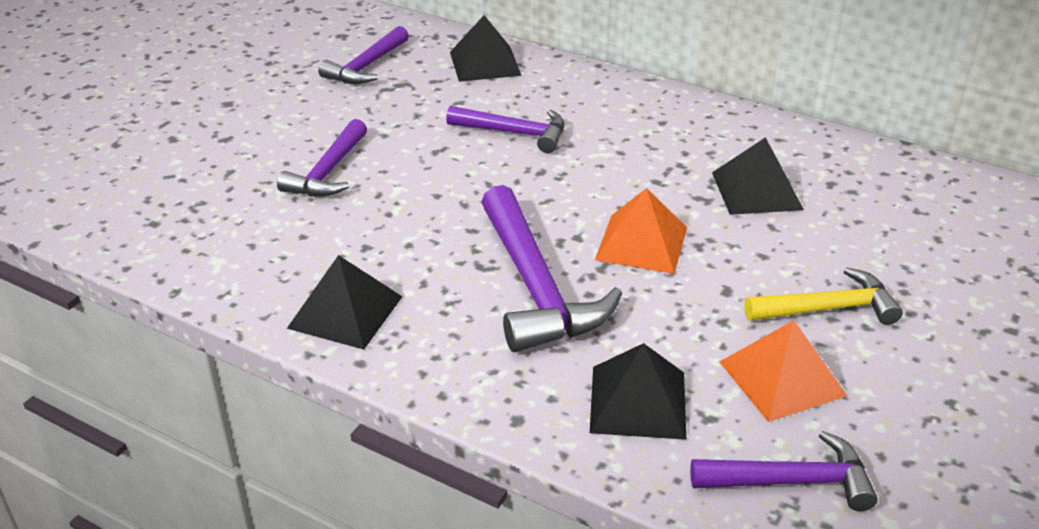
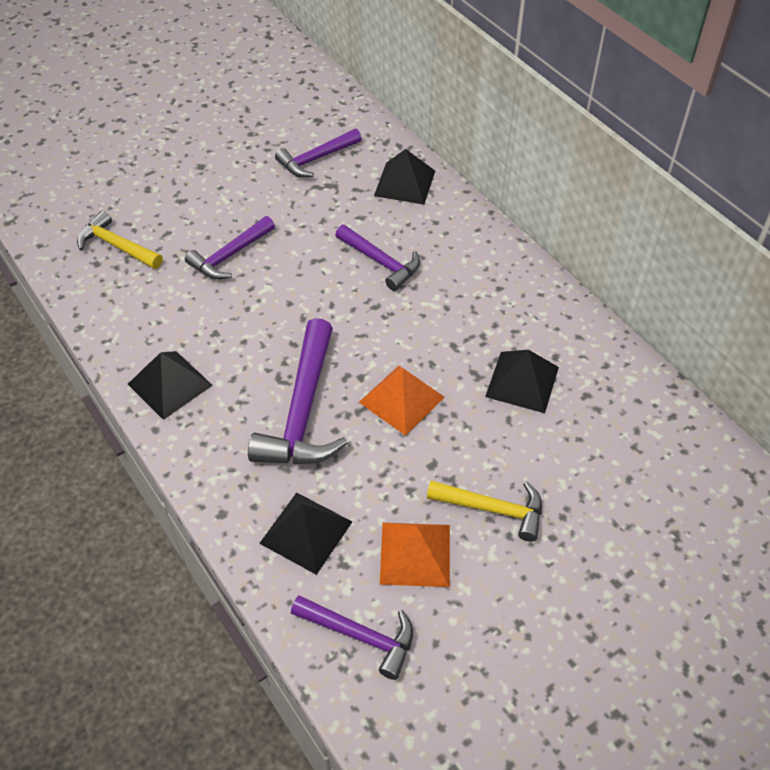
camera: 25 degrees right, 15 degrees up
none -> yellow hammer [77,210,163,269]

